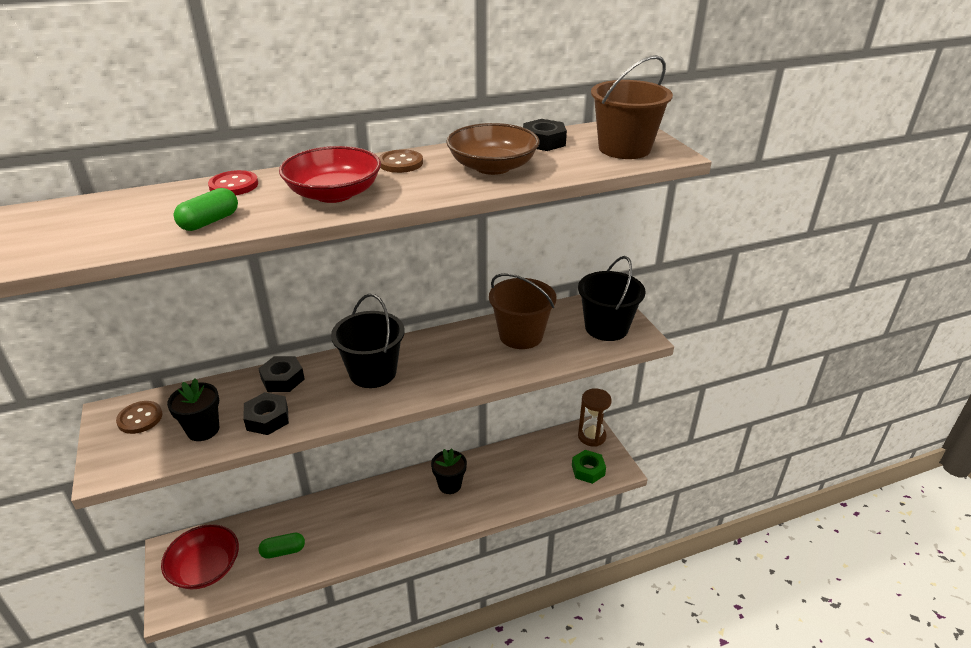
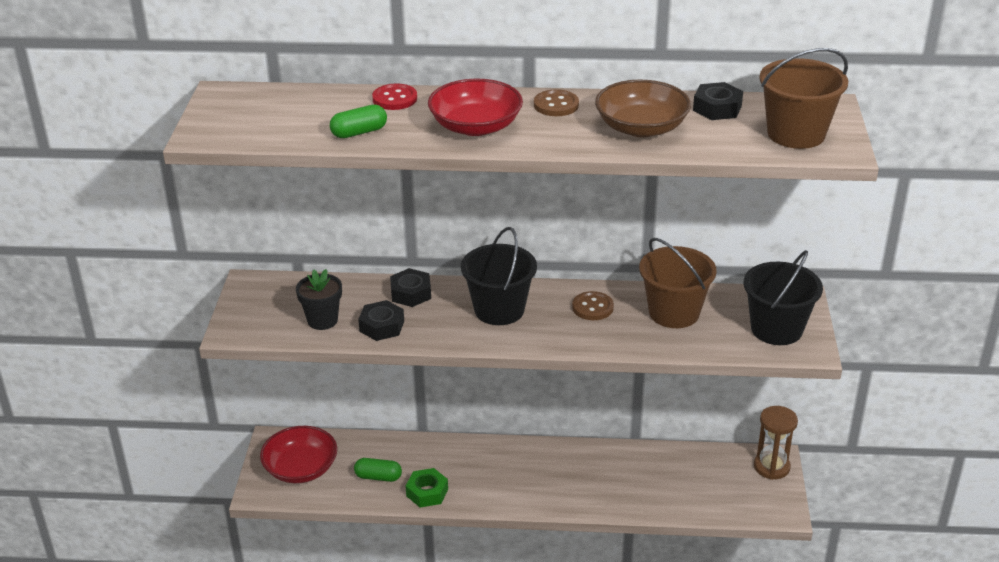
camera: 25 degrees right, 0 degrees up
brown button [116,401,163,434] -> brown button moved to [572,291,614,320]
black flower pot [431,448,467,494] -> none
green nut [572,450,606,484] -> green nut moved to [406,468,448,507]

